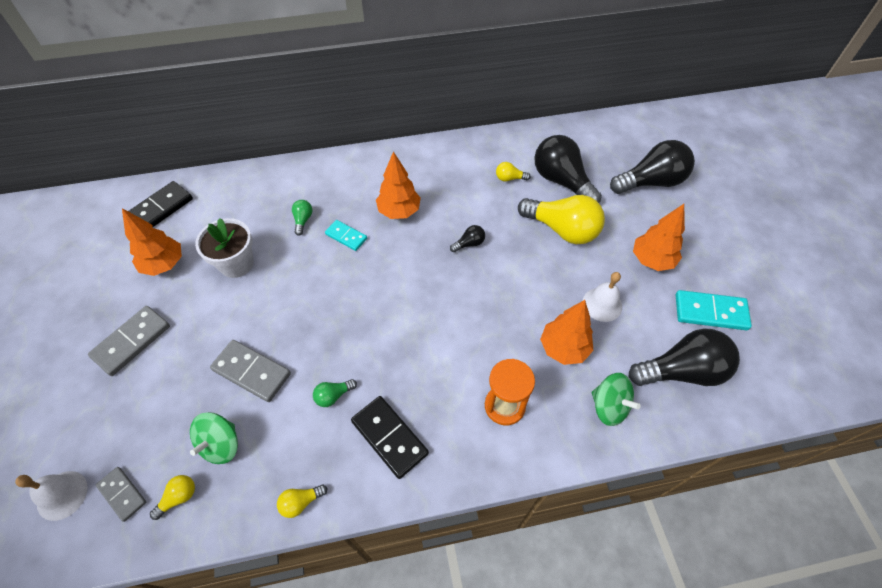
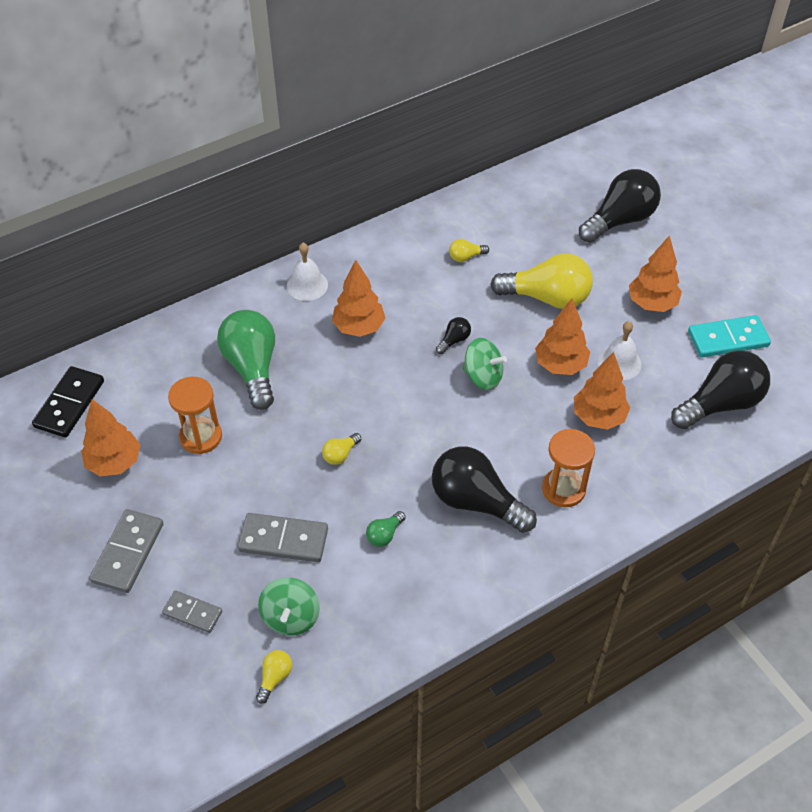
camera: 20 degrees left, 5 degrees down
white bell [15,471,88,521] -> white bell moved to [287,243,328,301]
grey domino [96,467,146,522] -> grey domino moved to [162,590,222,633]
white flower pot [195,218,254,278] -> orange hourglass [168,377,222,454]
yellow light bulb [277,484,327,518] -> yellow light bulb moved to [322,433,361,465]
green light bulb [292,200,313,236] -> green light bulb [217,310,275,410], size x2.32
turquoise domino [325,220,367,251] -> none
black domino [351,396,429,479] -> none
black light bulb [534,135,602,203] -> black light bulb moved to [432,447,537,533]
green spinning top [592,373,641,426] -> green spinning top moved to [463,338,507,390]
none -> orange tree [535,299,590,375]

